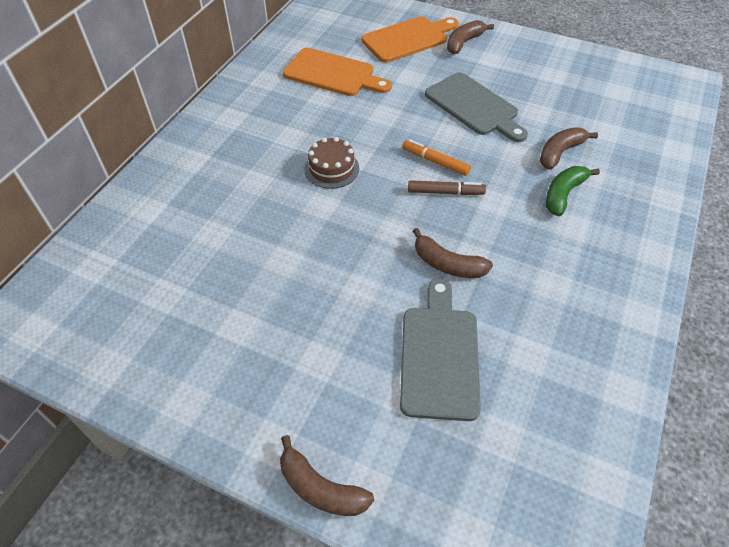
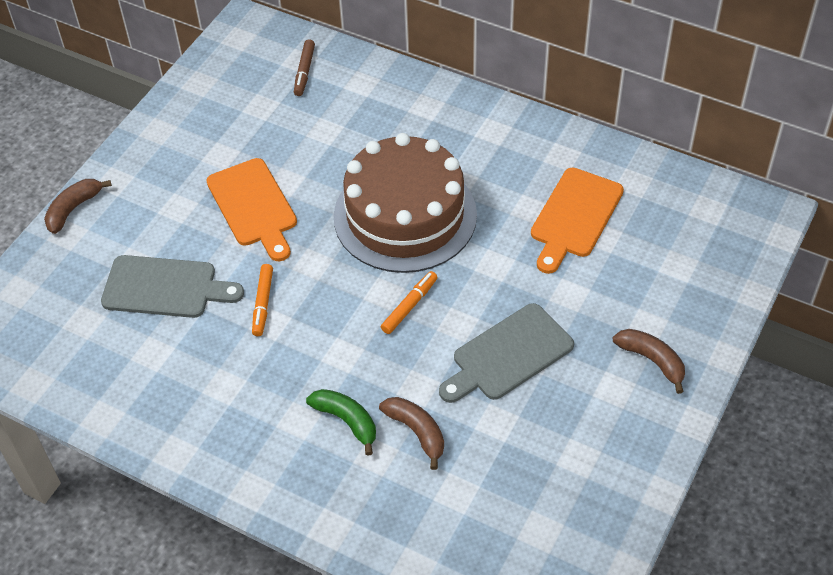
camera: 95 degrees right, 0 degrees up
brown cake [304,137,359,189] -> brown cake [334,133,477,273], size x2.44
orange cutting board [361,17,459,63] -> orange cutting board moved to [206,158,297,261]
brown marker [408,180,486,195] -> brown marker moved to [294,39,315,96]
brown banana [413,228,493,278] -> orange marker [252,264,273,336]

